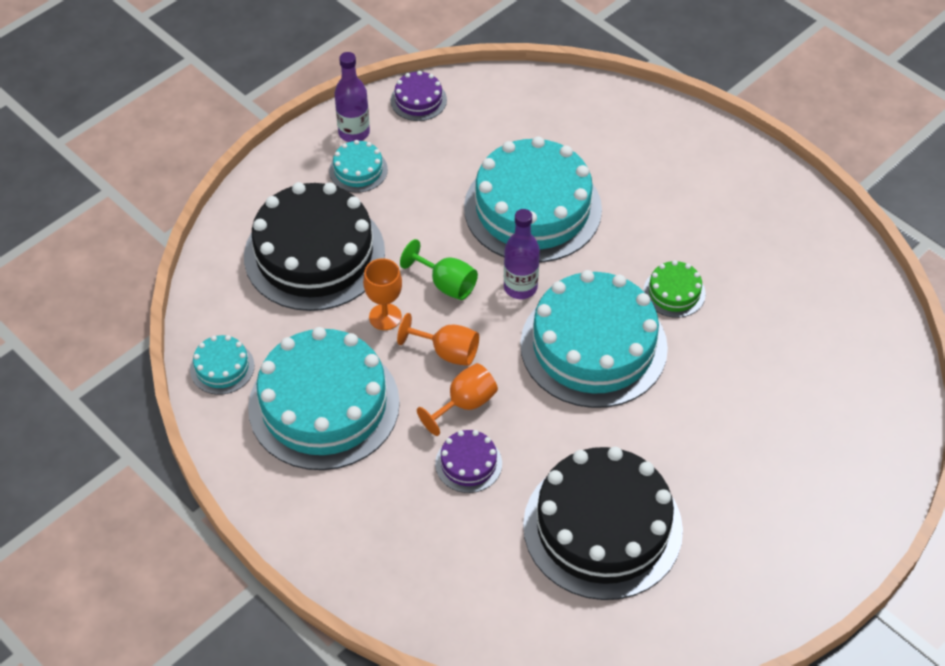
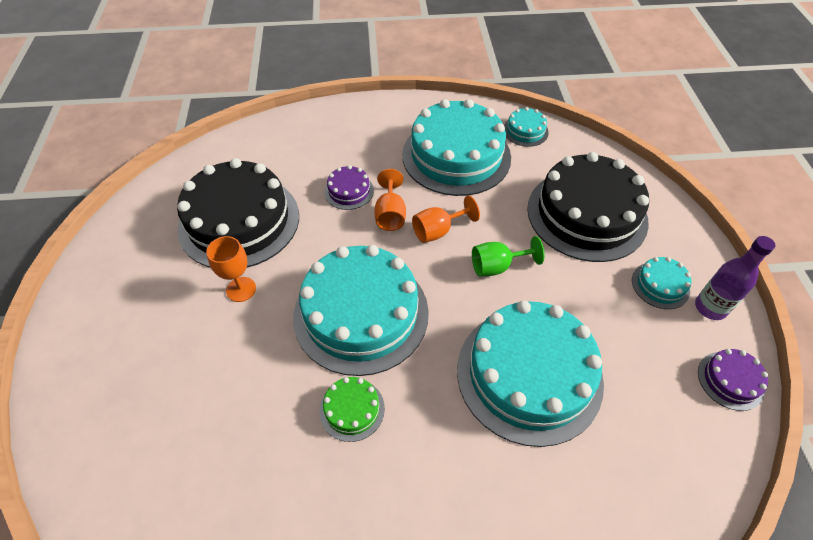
camera: 130 degrees right, 0 degrees up
orange goblet [363,258,402,330] -> orange goblet moved to [206,236,256,302]
purple bottle [504,209,540,299] -> none

